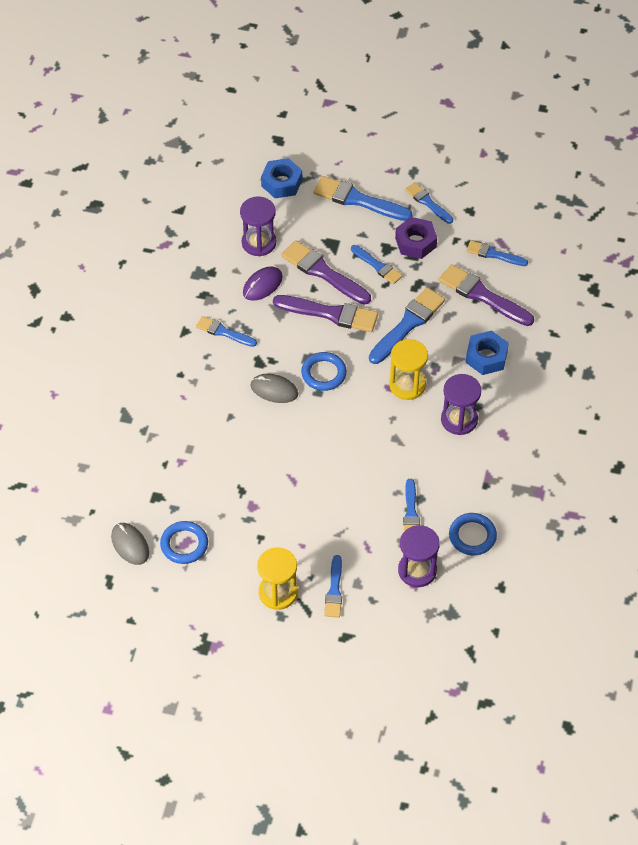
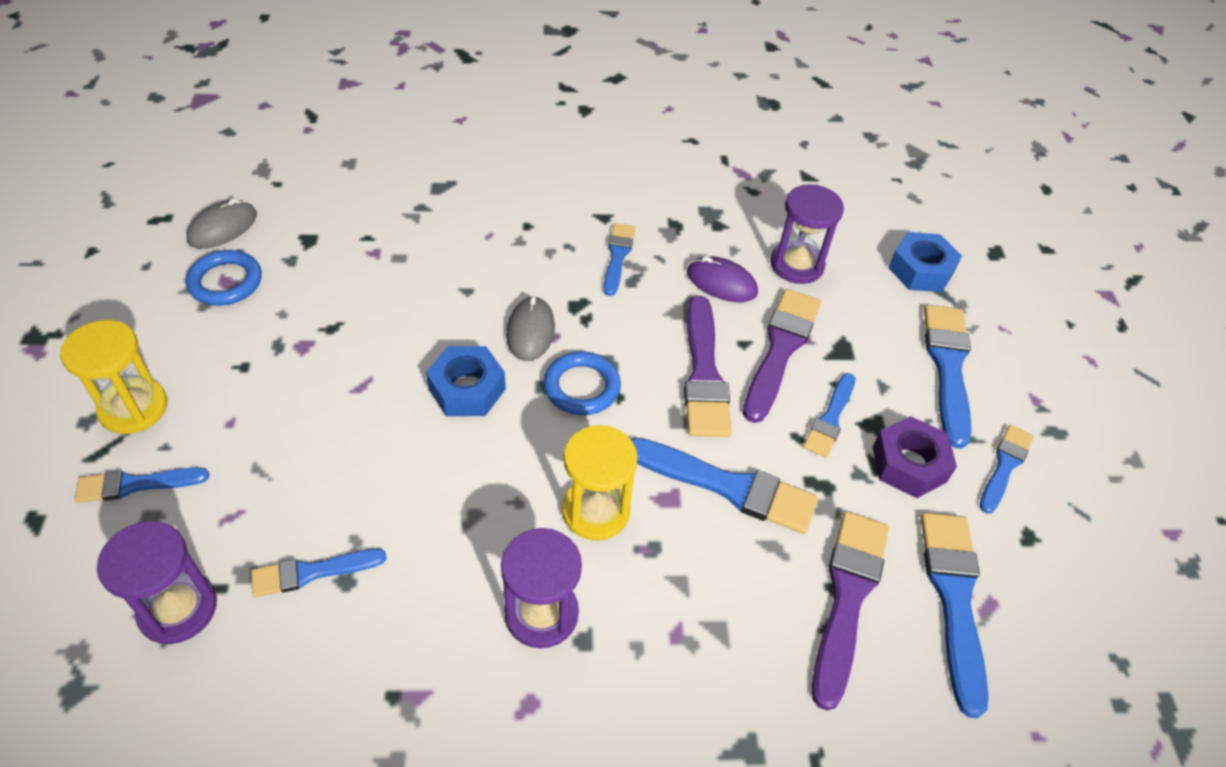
camera: 70 degrees right, 5 degrees down
blue ring [449,513,497,555] -> none
blue brush [466,240,528,266] -> blue brush [921,513,989,718], size x1.66
blue nut [466,330,509,375] -> blue nut moved to [426,346,506,416]

